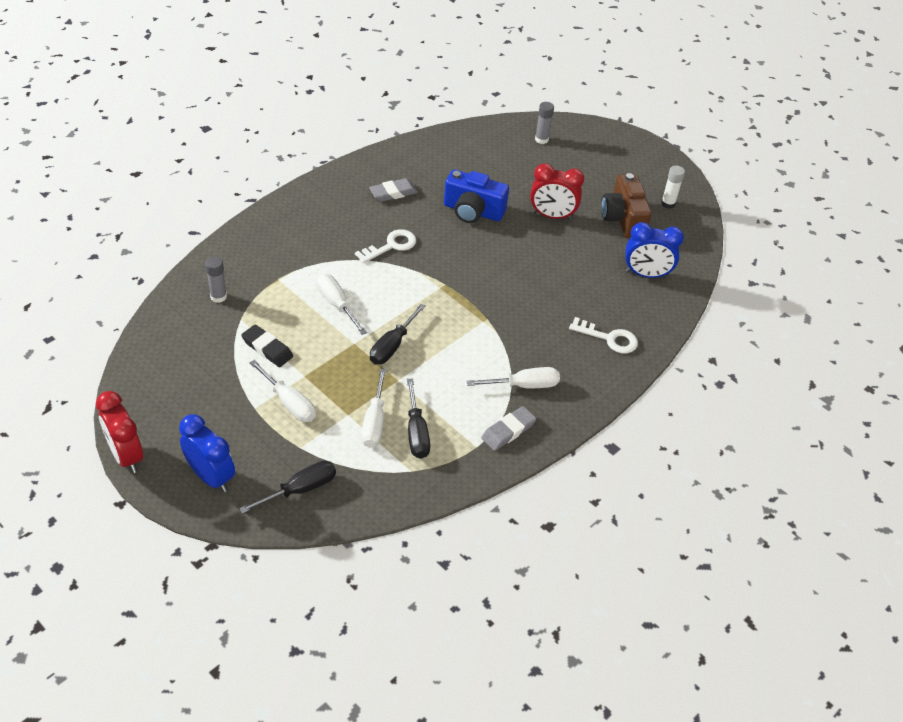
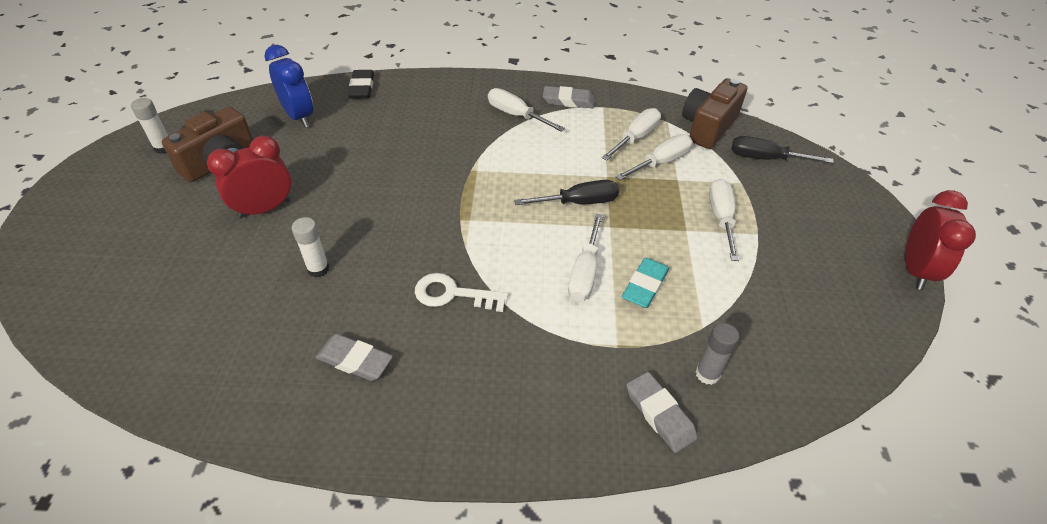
camera: 130 degrees left, 0 degrees up
blue clock [179,414,235,492] -> none
black eraser [241,325,293,367] -> black eraser moved to [348,70,374,99]
black screwdriver [407,379,430,459] -> white screwdriver [601,108,661,161]
blue camera [444,170,509,223] -> white glue stick [291,217,329,278]
red clock [530,163,584,220] -> red clock turned 90 degrees counterclockwise [207,136,291,219]
grey glue stick [535,102,554,144] -> none
white key [569,317,638,353] -> none
none -> turquoise eraser [622,258,669,308]
none -> grey eraser [626,372,697,453]
none -> brown camera [682,78,747,149]

